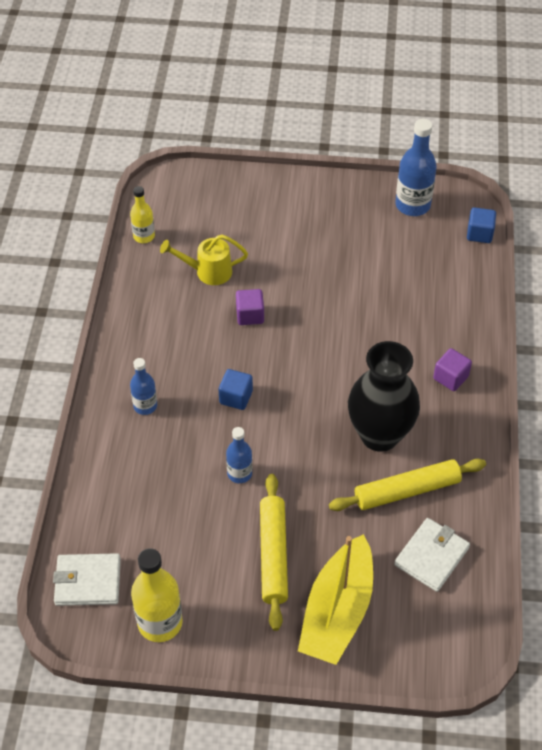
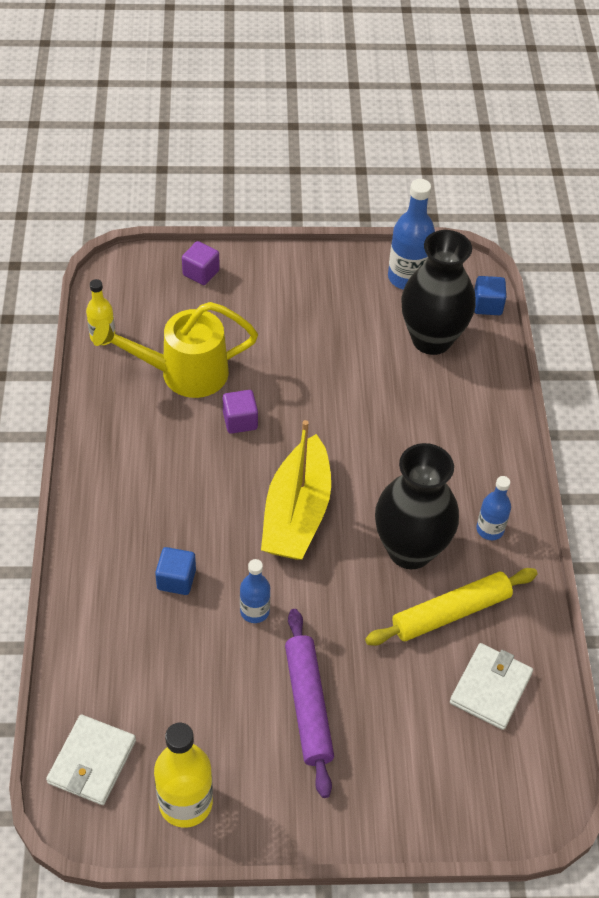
camera: 10 degrees left, 0 degrees up
white wallet [53,553,121,606] -> white wallet turned 60 degrees counterclockwise [46,715,136,805]
blue bottle [130,358,157,415] -> blue bottle moved to [476,476,511,540]
yellow watering can [160,235,248,285] -> yellow watering can [93,302,258,398], size x1.58
blue cube [219,369,253,410] -> blue cube moved to [155,547,196,595]
yellow rolling pin [260,474,288,631] -> purple rolling pin [285,609,334,798]
yellow boat [298,534,373,665] -> yellow boat moved to [261,420,331,560]
purple cube [433,348,472,391] -> purple cube moved to [182,241,220,285]
none -> black vase [401,230,476,355]

